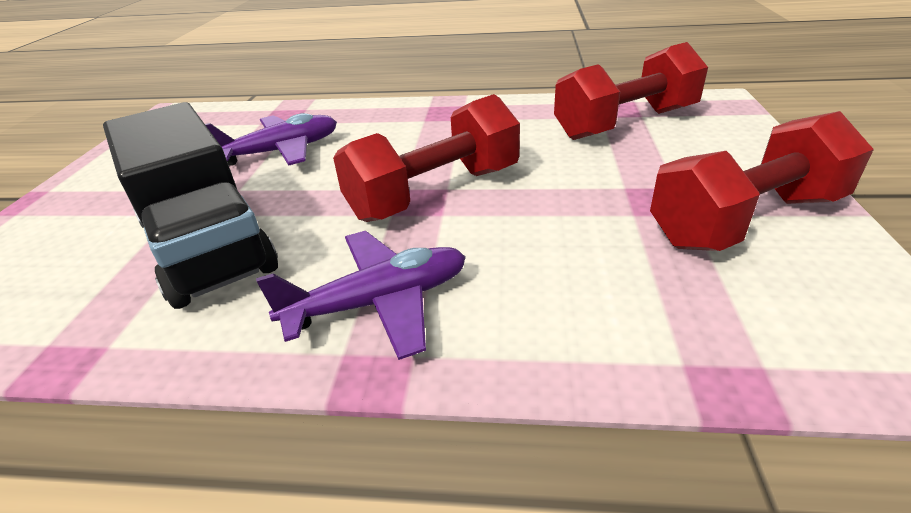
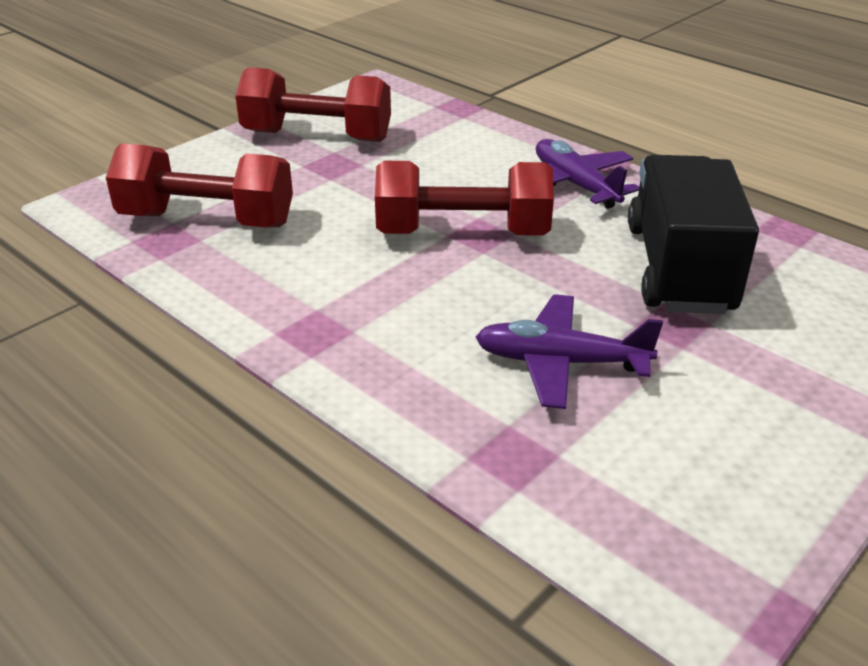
camera: 145 degrees left, 0 degrees up
purple plane [256,231,466,360] -> purple plane turned 45 degrees clockwise [536,139,639,209]

